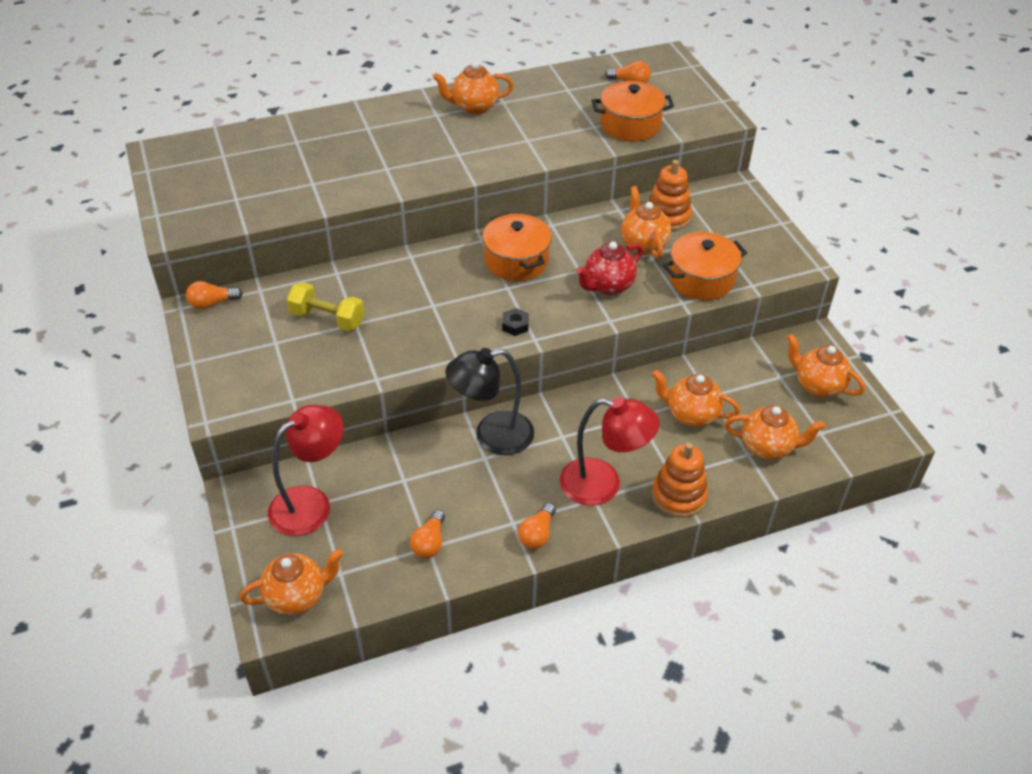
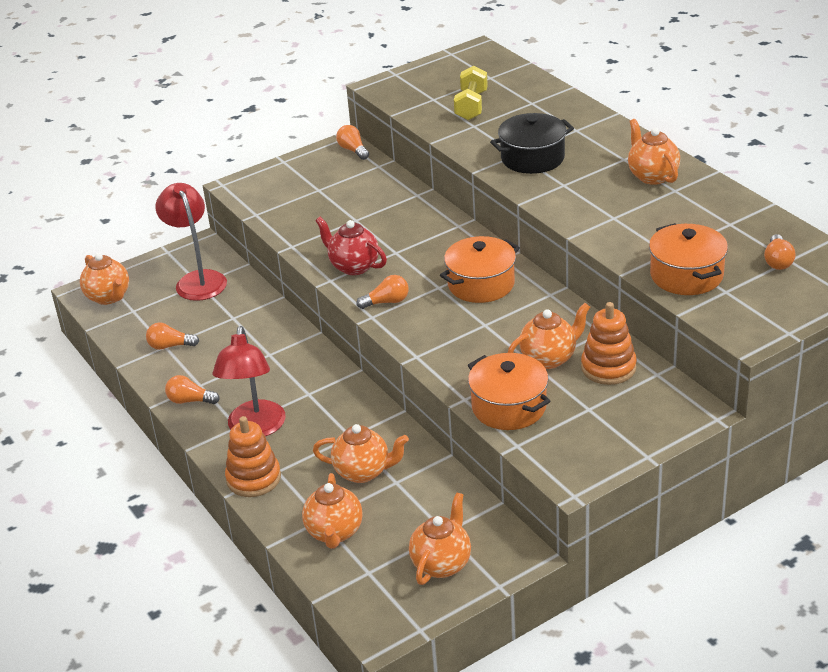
camera: 80 degrees right, 10 degrees down
red lamp [268,405,344,536] -> red lamp turned 150 degrees counterclockwise [156,183,227,301]
yellow dumbbell [287,282,364,331] -> yellow dumbbell moved to [454,66,488,120]
black lamp [446,348,534,455] -> none
black nut [502,308,529,336] -> orange light bulb [356,275,409,309]
red teapot [576,241,643,295] -> red teapot moved to [315,217,387,275]
orange teapot [652,369,740,427] -> orange teapot turned 90 degrees clockwise [313,424,409,483]
none -> black pot [490,113,574,174]

